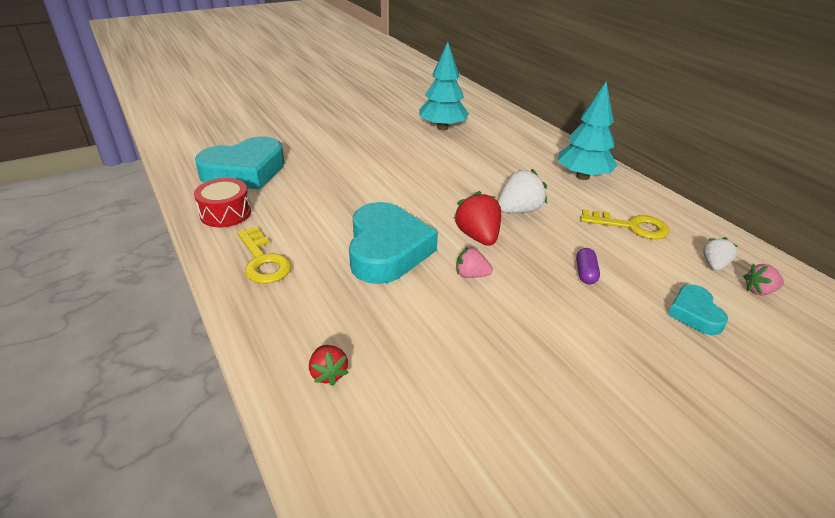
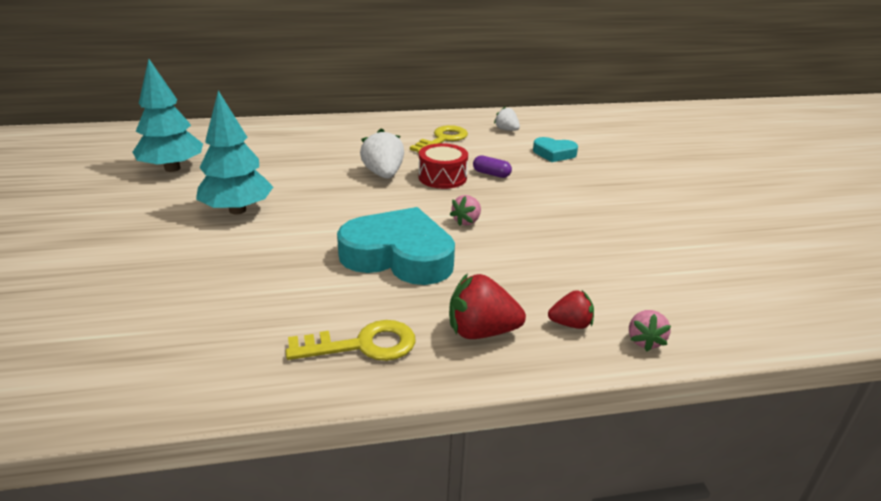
camera: 70 degrees left, 5 degrees down
red drum [194,178,251,227] -> red drum moved to [418,143,468,189]
turquoise heart [195,136,284,189] -> none
red strawberry [454,191,501,246] -> red strawberry moved to [449,273,526,339]
turquoise tree [558,82,618,180] -> turquoise tree moved to [196,91,273,215]
pink strawberry [743,264,784,295] -> pink strawberry moved to [629,310,671,351]

